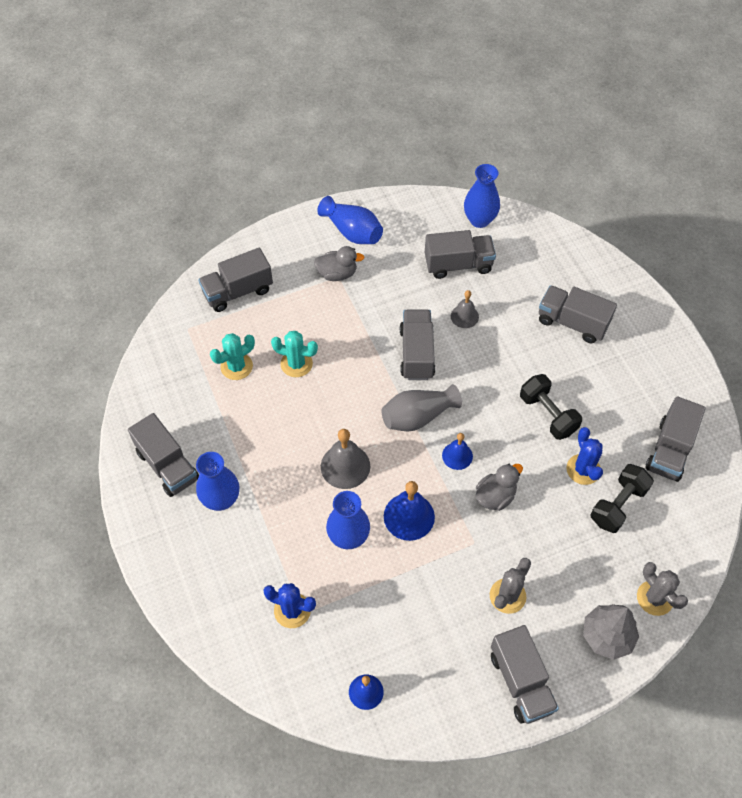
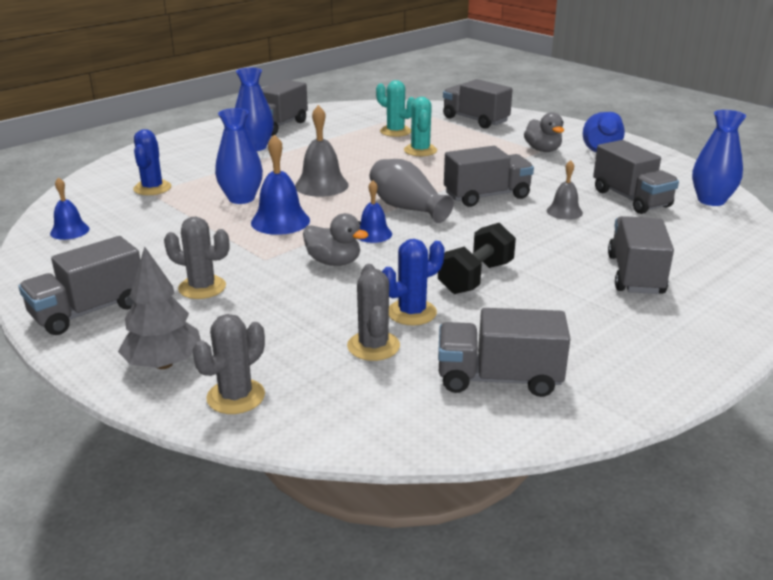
camera: 70 degrees right, 30 degrees down
black dumbbell [590,464,654,533] -> grey cactus [347,264,400,361]

